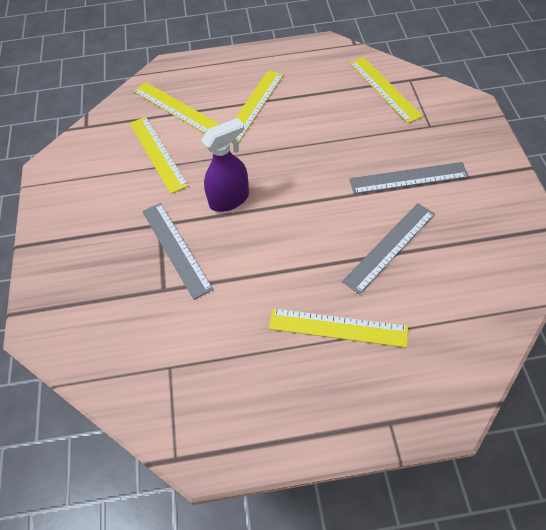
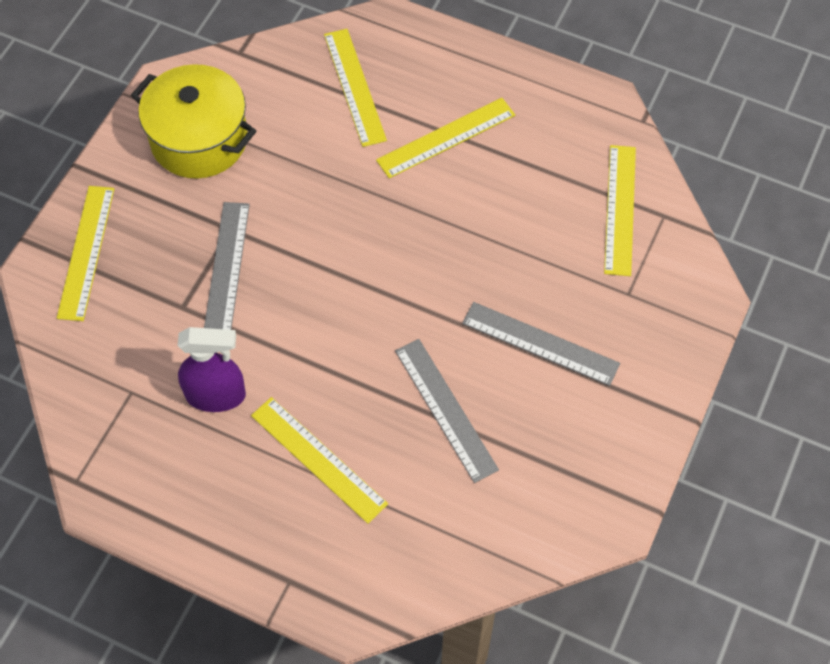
camera: 30 degrees right, 5 degrees up
yellow ruler [129,117,188,194] -> yellow ruler moved to [57,186,114,321]
purple spray bottle [201,118,249,212] -> purple spray bottle moved to [177,327,246,412]
grey ruler [342,203,435,294] -> grey ruler turned 75 degrees clockwise [395,339,499,483]
none -> yellow pot [131,64,256,179]

